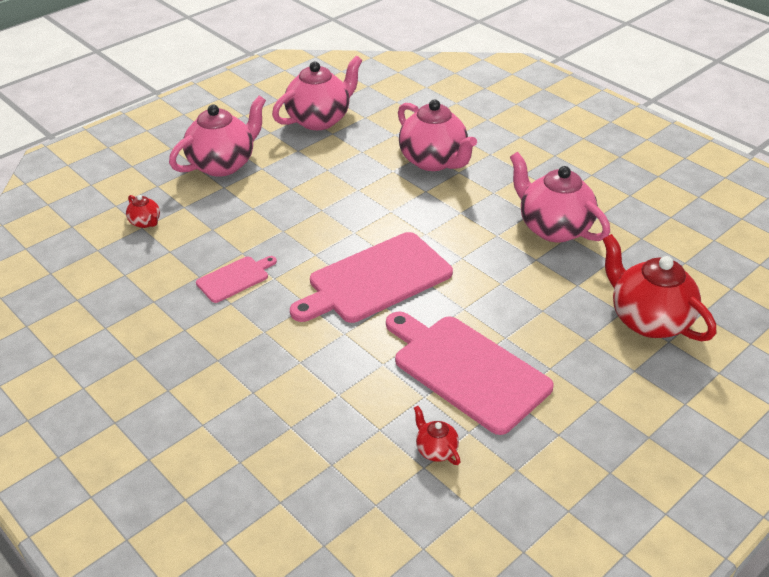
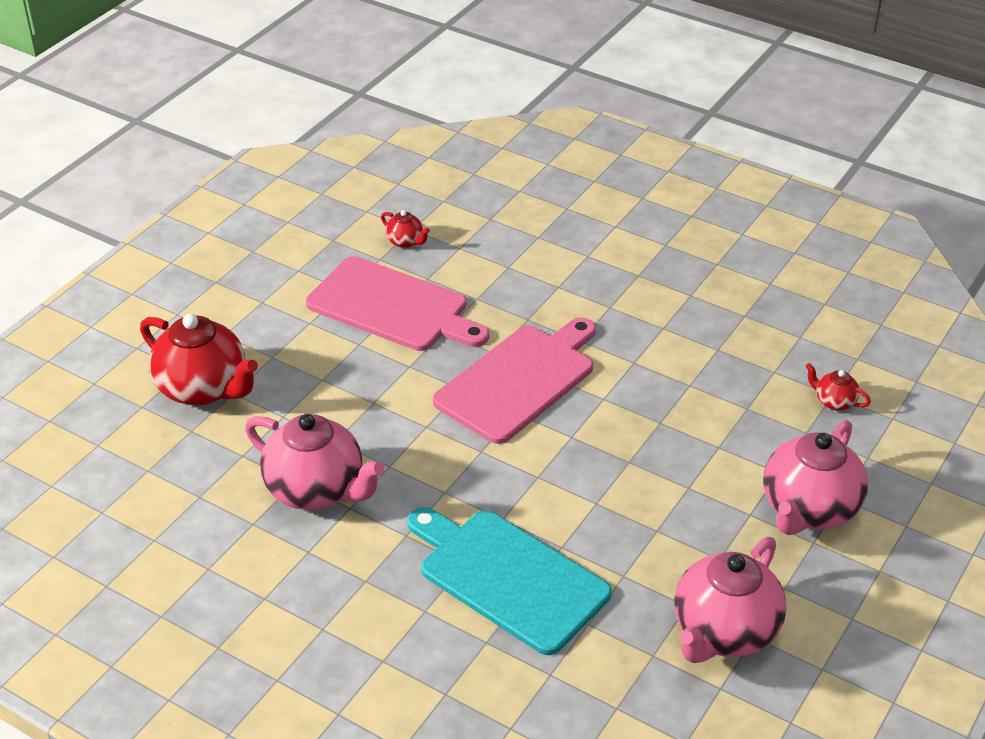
camera: 165 degrees right, 0 degrees up
pink cutting board [196,256,277,303] -> none
pink teapot [398,99,477,171] -> turquoise cutting board [407,507,612,655]

